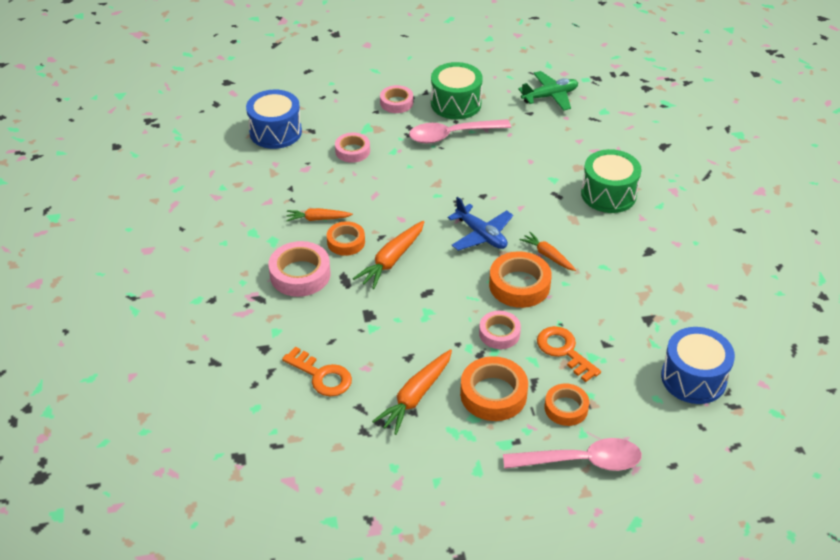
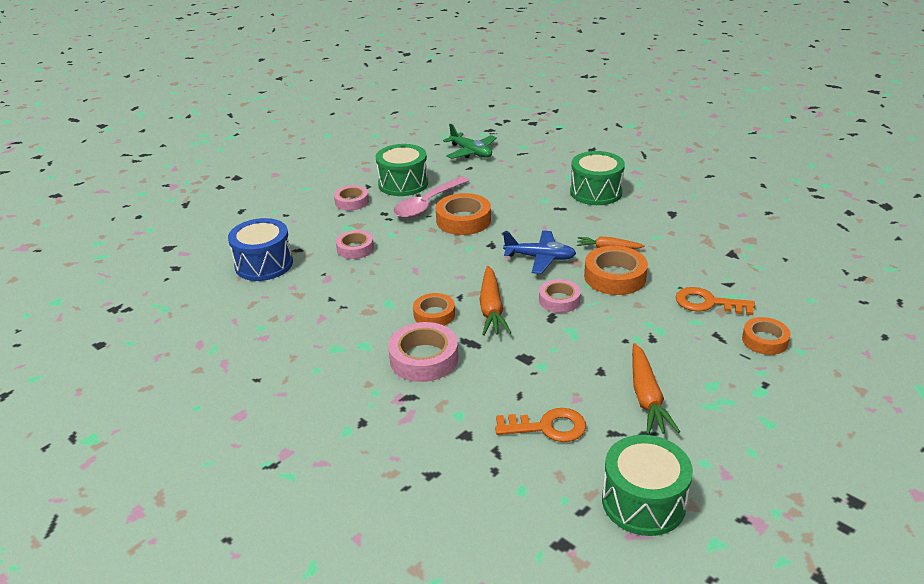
camera: 35 degrees left, 10 degrees down
orange carrot [286,208,353,221] -> none
orange tape [460,356,528,421] -> orange tape moved to [436,193,491,235]
pink tape [479,311,521,349] -> pink tape moved to [539,279,581,313]
pink spoon [503,438,642,471] -> none
green plane [518,71,578,111] -> green plane turned 105 degrees clockwise [443,124,497,159]
blue drum [661,327,735,404] -> none
none -> green drum [602,435,693,536]

